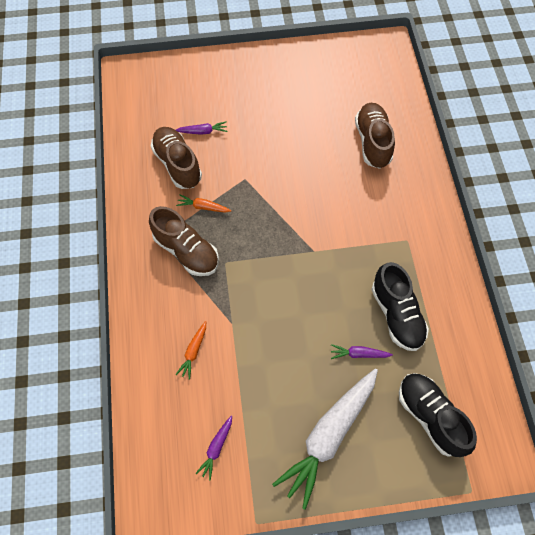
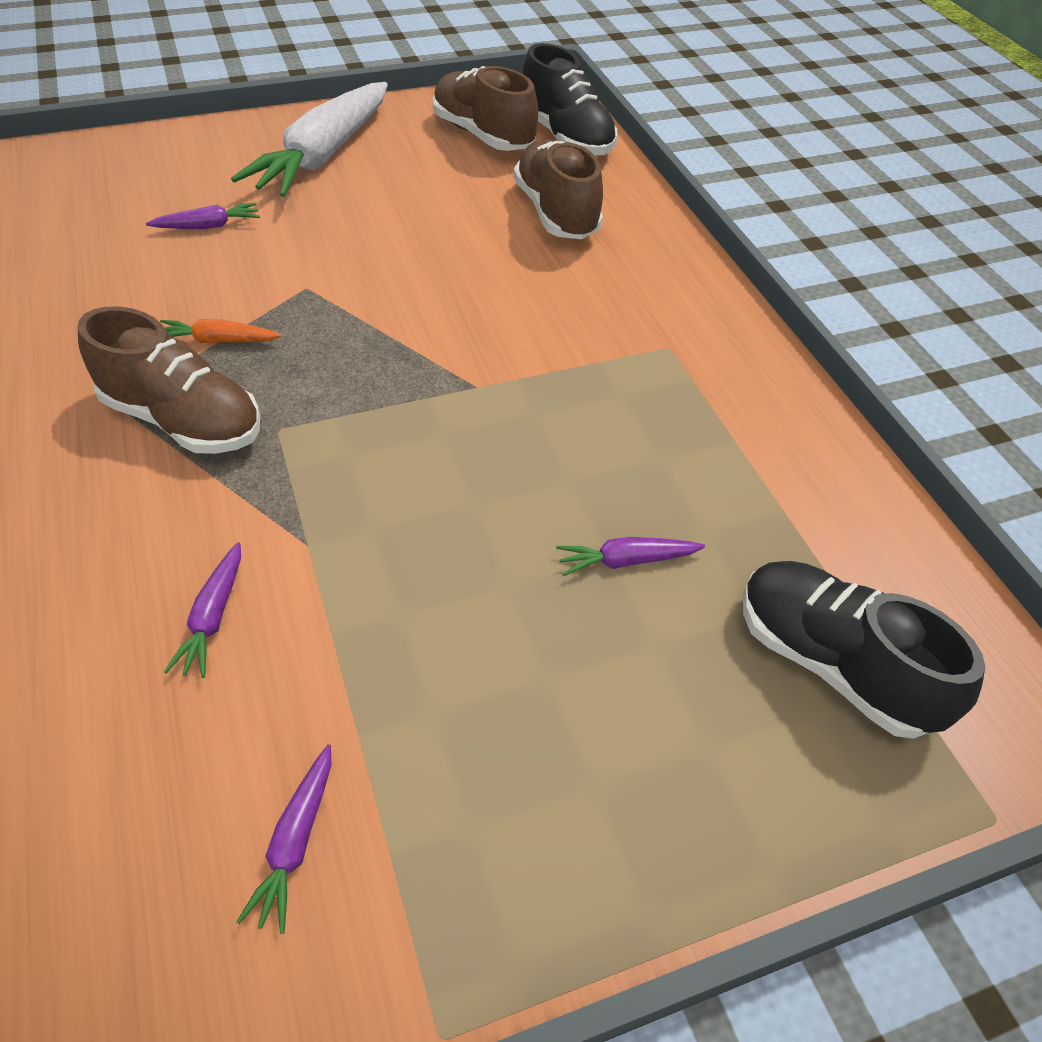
camera: 15 degrees left, 15 degrees down
brown shoe [151,127,202,189] -> brown shoe moved to [433,66,538,151]
orange carrot [175,321,206,380] -> purple carrot [164,542,241,678]
white carrot [272,369,378,510] -> white carrot moved to [231,82,388,197]
black shoe [371,262,429,351] -> black shoe moved to [523,43,617,156]

